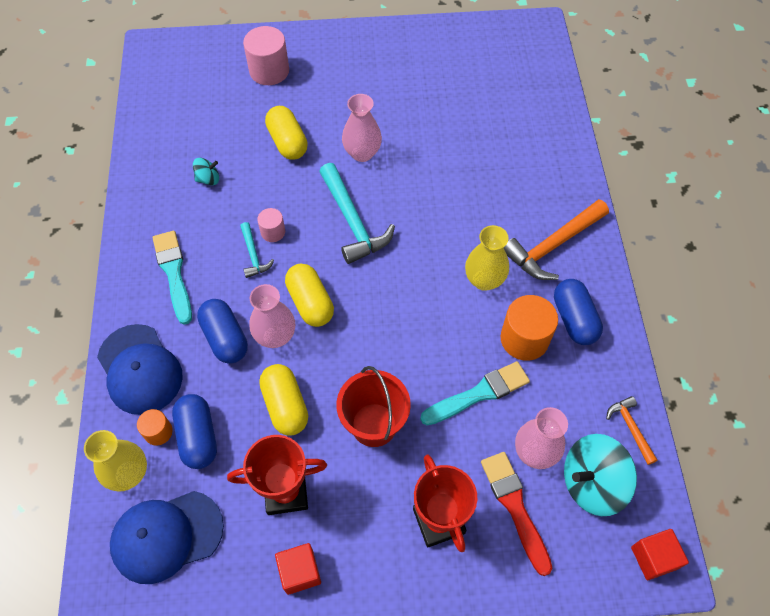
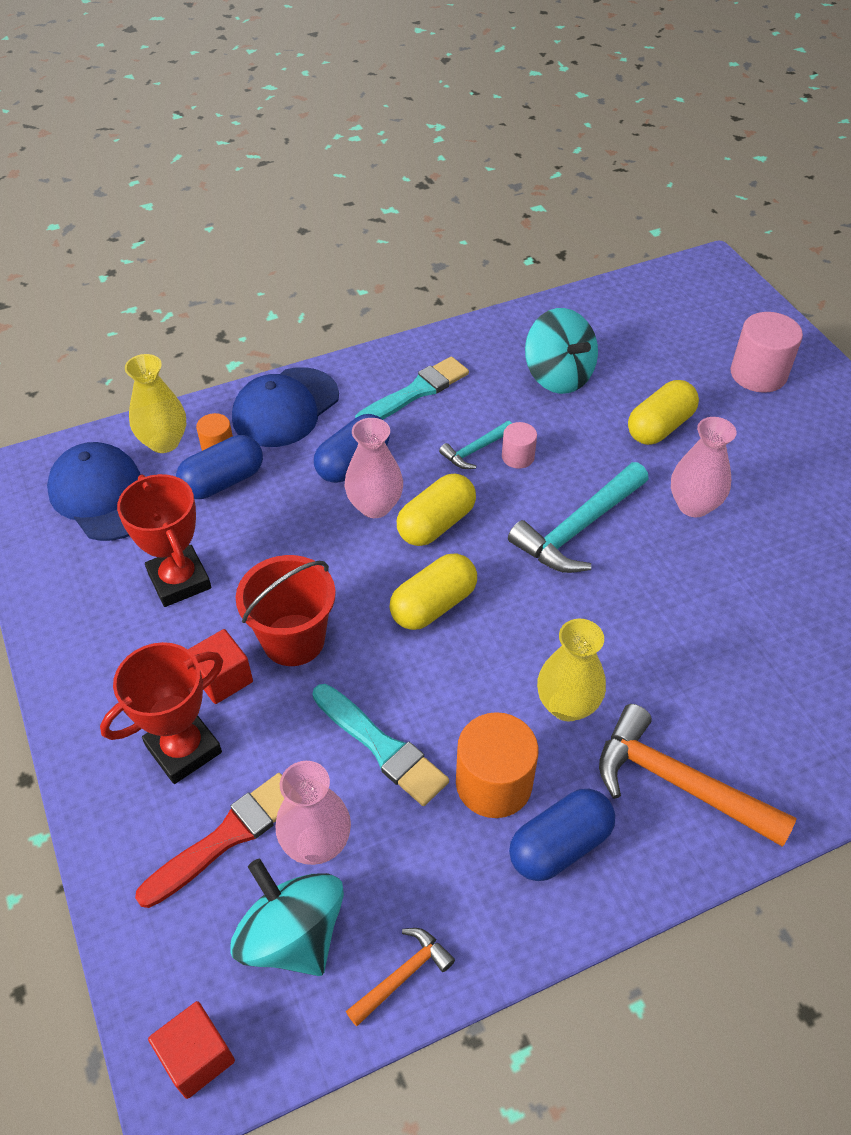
camera: 70 degrees right, 10 degrees down
turquoise spinning top [193,158,219,185] -> turquoise spinning top [525,308,598,394], size x2.02
yellow capsule [259,364,308,435] -> yellow capsule moved to [389,553,477,630]
red cube [275,543,321,595] -> red cube moved to [188,629,253,704]

